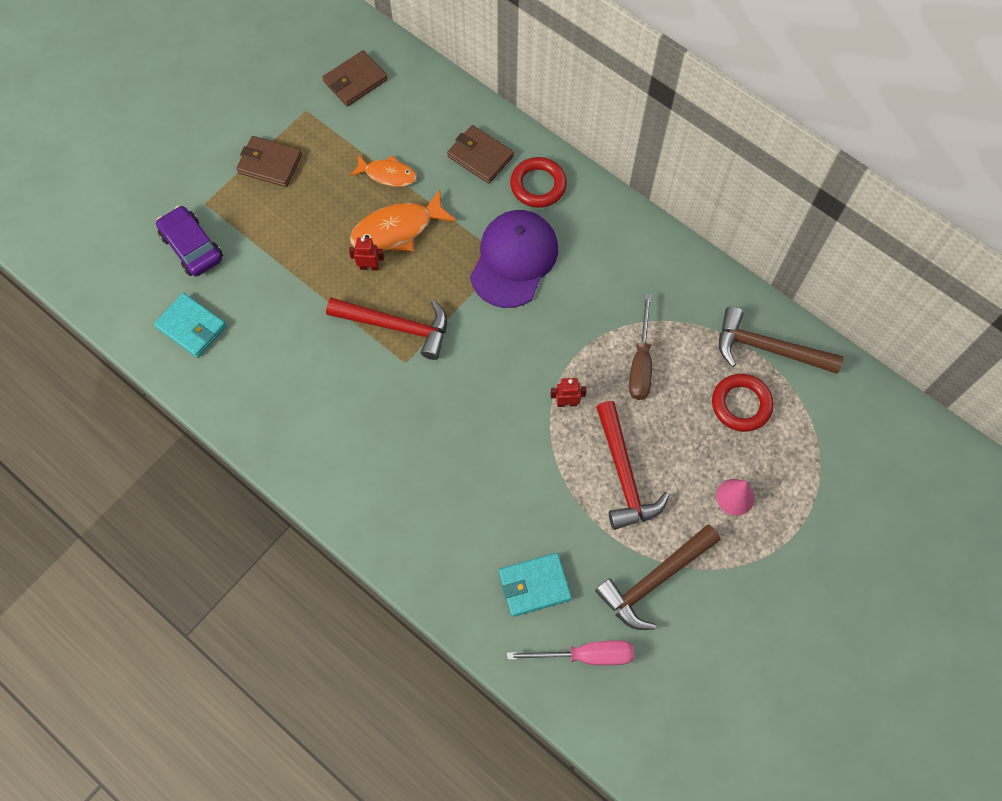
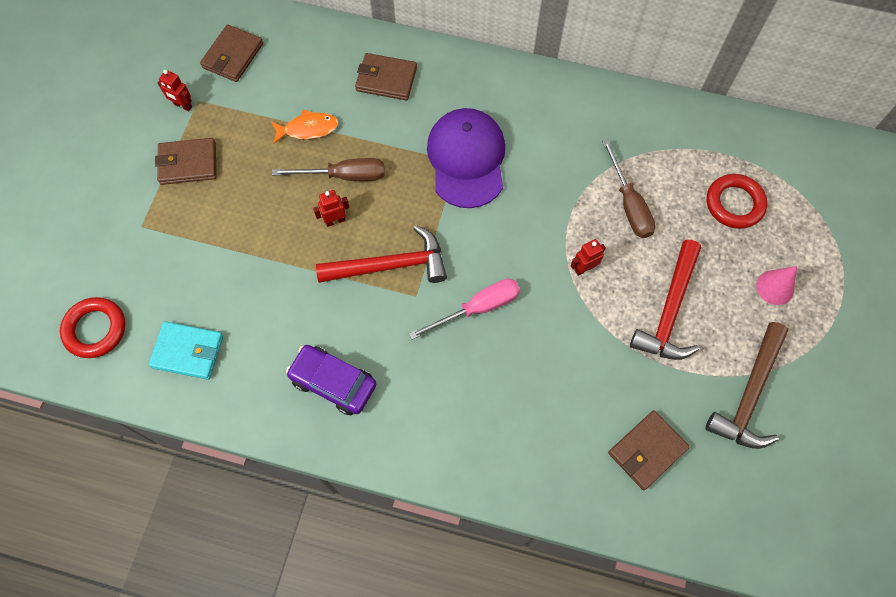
camera: 25 degrees left, 0 degrees up
purple car [156,205,223,277] -> purple car moved to [286,345,376,415]
orange fish [350,189,457,251] -> brown screwdriver [272,158,385,181]
turquoise wallet [499,553,572,617] -> brown wallet [608,410,690,490]
pink screwdriver [507,641,634,665] -> pink screwdriver moved to [409,279,520,339]
red ring [510,157,567,208] -> red ring moved to [60,297,126,358]
red hammer [596,401,670,530] -> red hammer turned 60 degrees clockwise [630,240,701,360]
brown hammer [719,307,844,374] -> none
none -> red robot [158,70,192,111]

